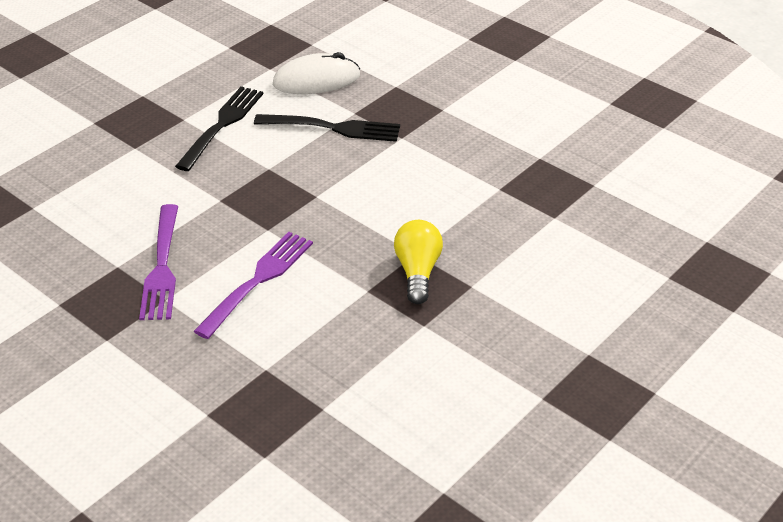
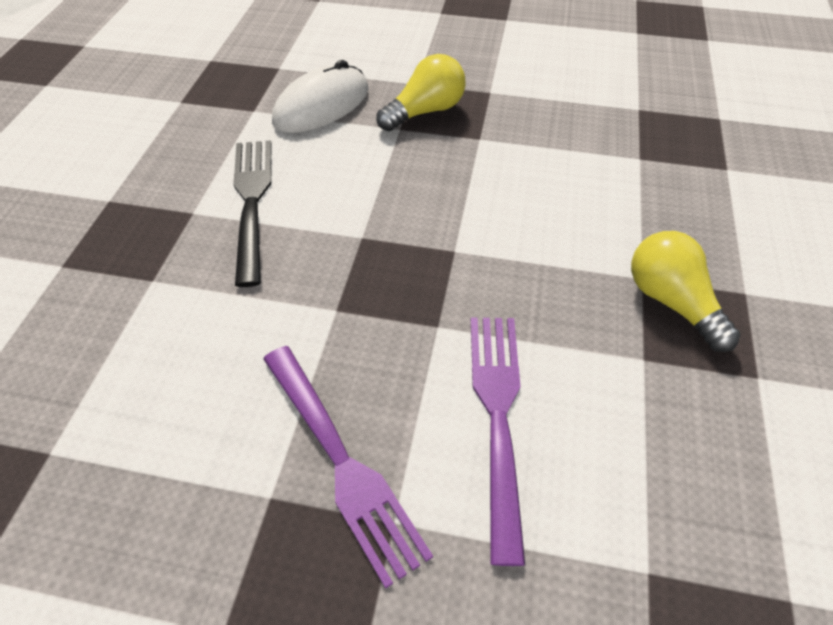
camera: 30 degrees left, 10 degrees up
black fork [254,114,400,142] -> none
none -> yellow light bulb [376,54,466,131]

